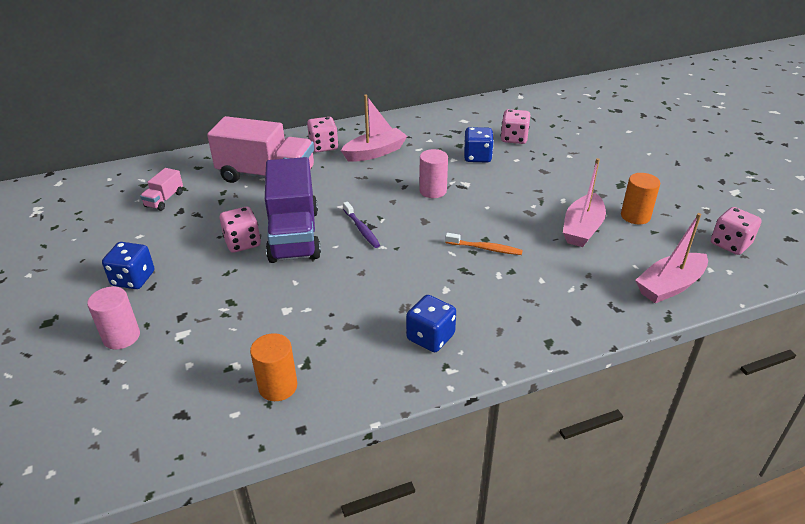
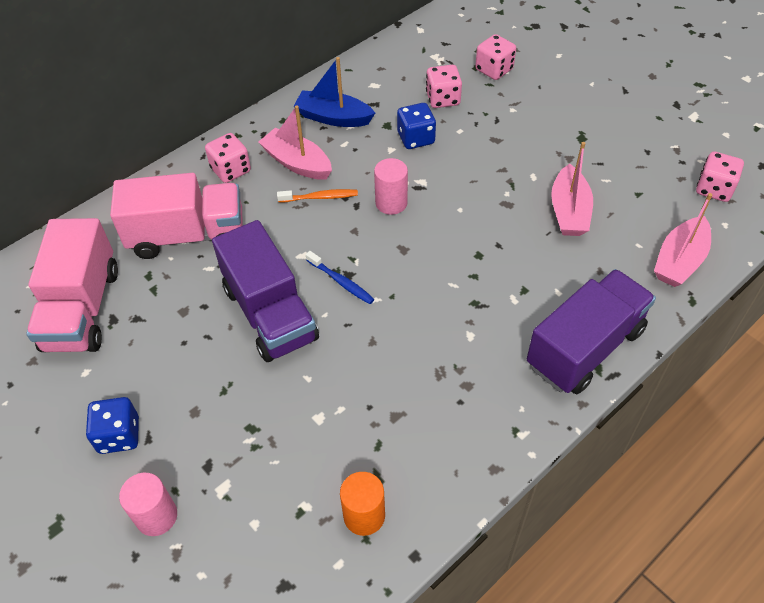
camera: 20 degrees left, 15 degrees up
pink truck [140,168,183,211] -> pink truck [26,218,118,352], size x2.26
pink dice [219,207,261,253] -> pink dice moved to [475,34,516,80]
pink boat [341,95,407,162] -> pink boat turned 90 degrees counterclockwise [258,105,332,180]
purple toothbrush [343,202,380,248] -> blue toothbrush [306,251,374,304]
blue dice [406,295,456,352] -> none
orange toothbrush [445,233,523,255] -> orange toothbrush moved to [277,189,358,202]
orange cylinder [621,173,660,225] -> none
none -> blue boat [294,57,375,127]
none -> purple truck [527,269,656,394]

